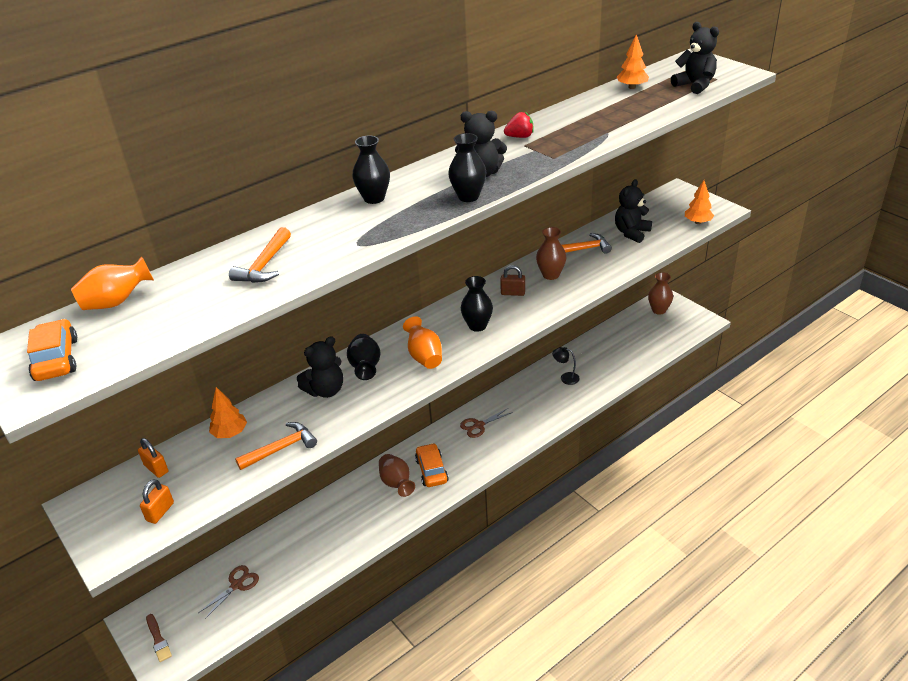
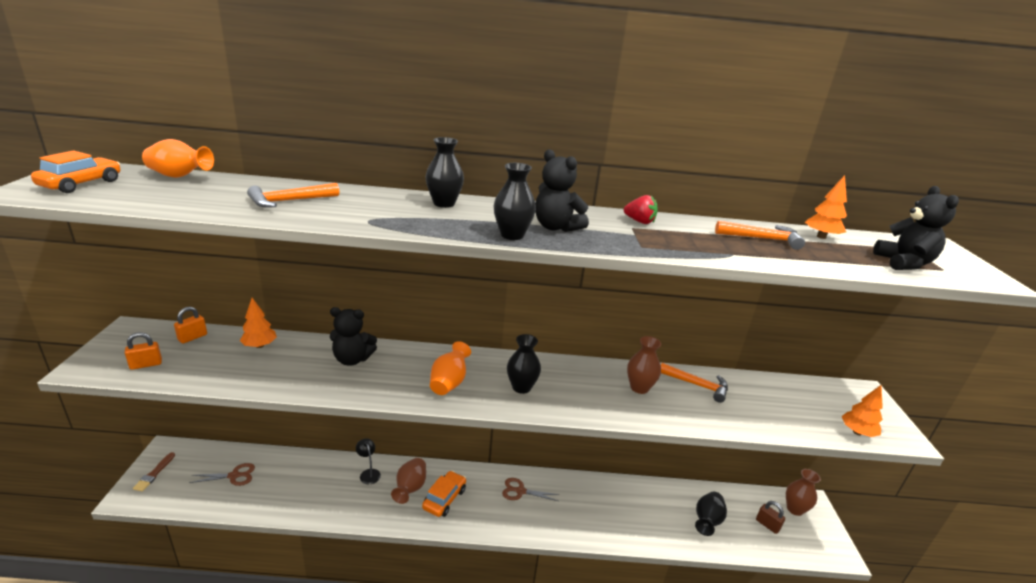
camera: 35 degrees right, 10 degrees down
orange padlock [138,438,168,478] -> orange padlock turned 45 degrees clockwise [174,307,207,343]
orange hammer [235,422,317,470] -> orange hammer moved to [715,221,805,250]
black vase [347,334,380,380] -> black vase moved to [695,492,727,536]
brown padlock [500,265,525,296] -> brown padlock moved to [756,501,785,534]
black lamp [552,347,580,385] -> black lamp moved to [356,438,381,484]
black teddy bear [615,179,652,243] -> none

